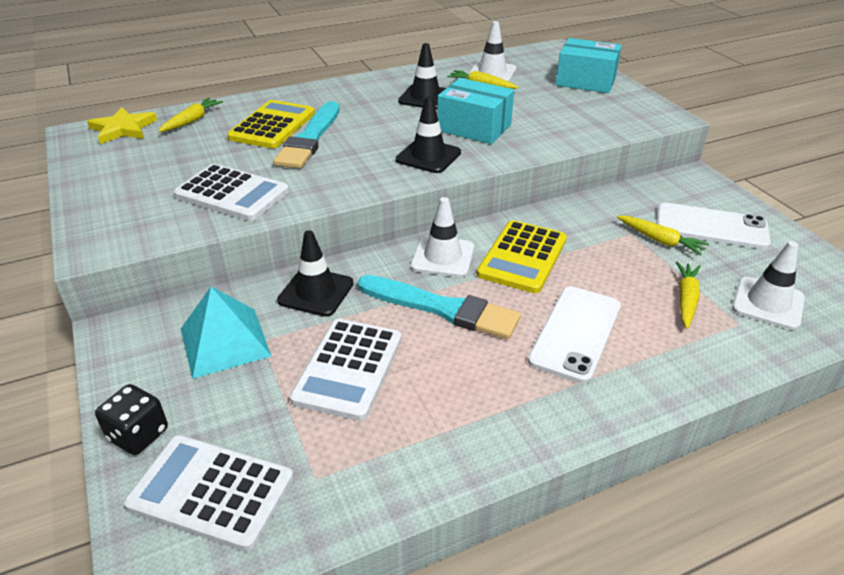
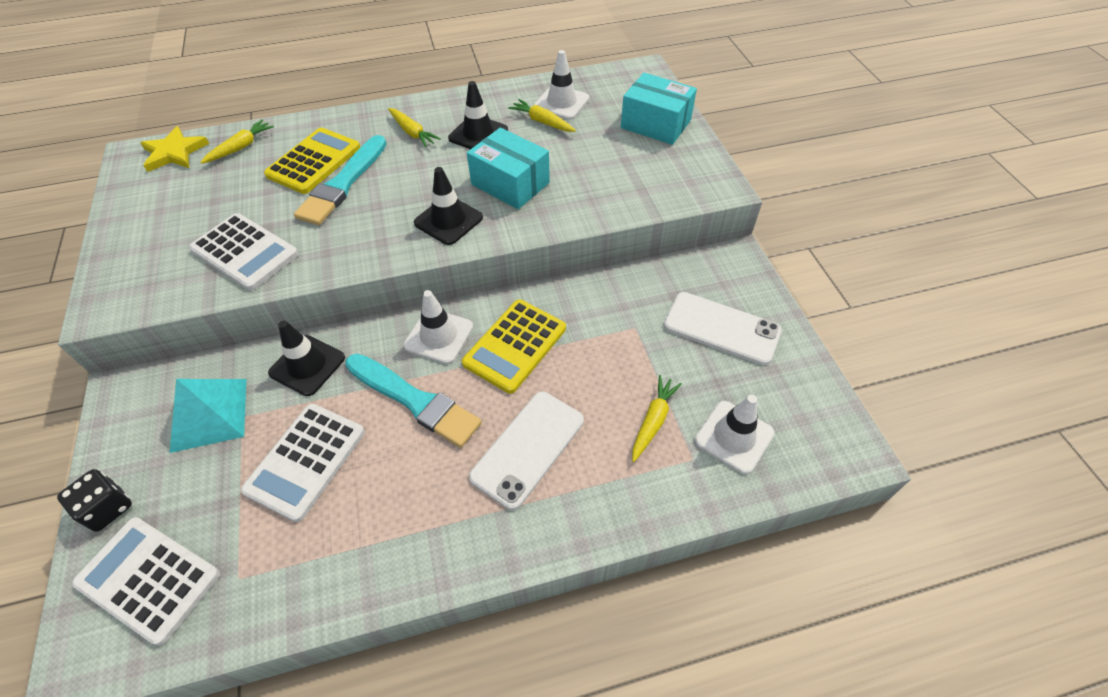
camera: 10 degrees right, 15 degrees up
yellow carrot [617,216,709,255] -> yellow carrot moved to [388,108,441,147]

